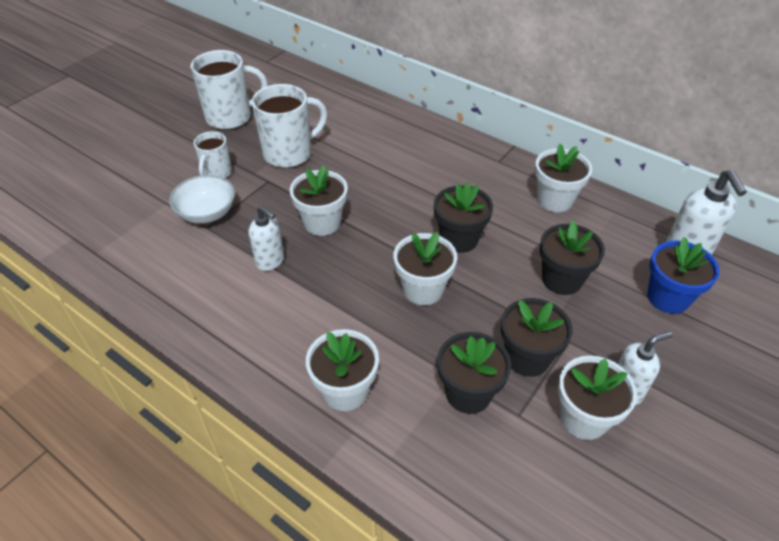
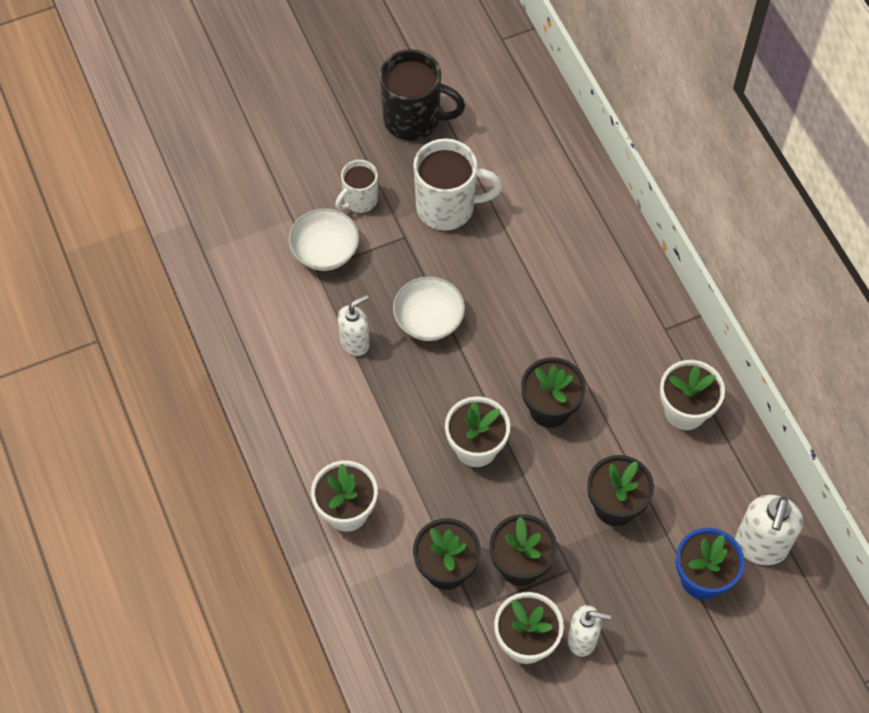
camera: 30 degrees right, 15 degrees up
white mug [191,50,268,130] -> black mug [379,49,465,141]
white soap dispenser [248,206,284,271] -> white soap dispenser turned 105 degrees counterclockwise [338,294,370,356]
white flower pot [290,165,348,236] -> white bowl [393,276,465,341]

